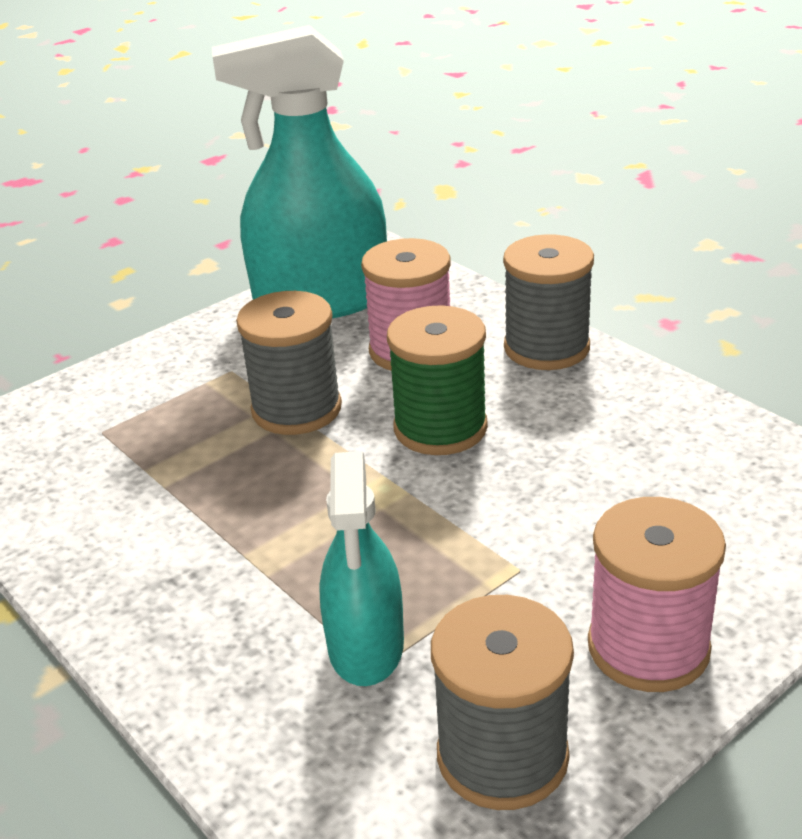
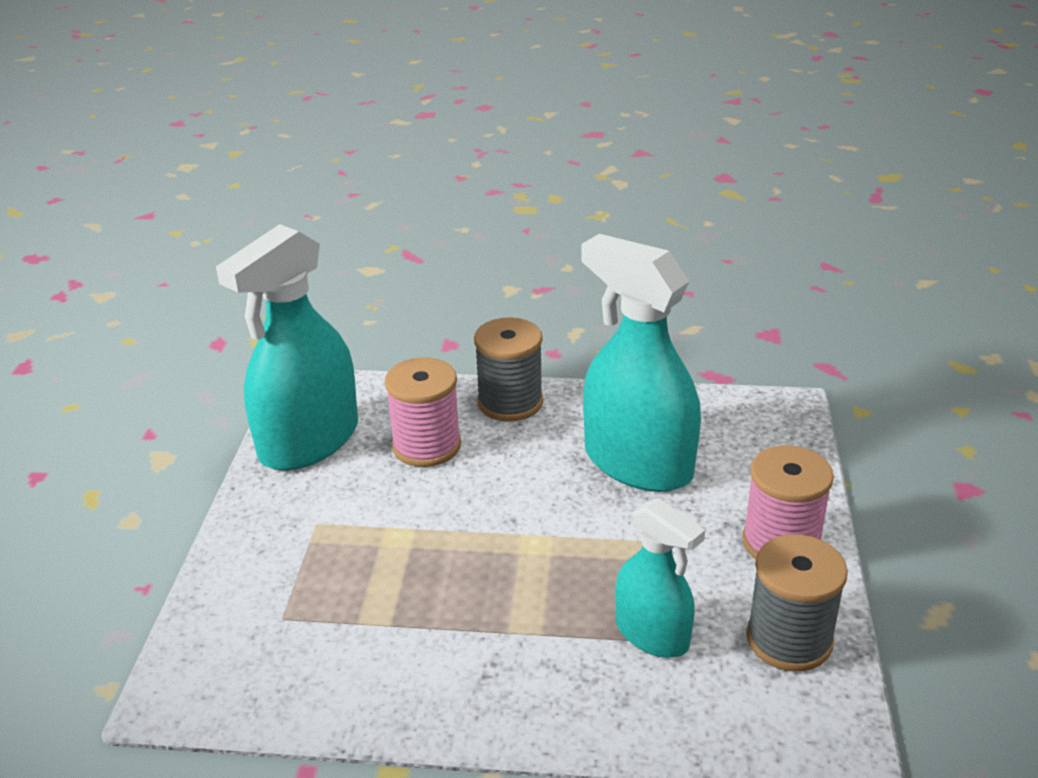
camera: 45 degrees left, 0 degrees up
grey spool [236,291,342,435] -> none
green spool [387,305,488,455] -> none
none -> turquoise spray bottle [581,234,701,492]

